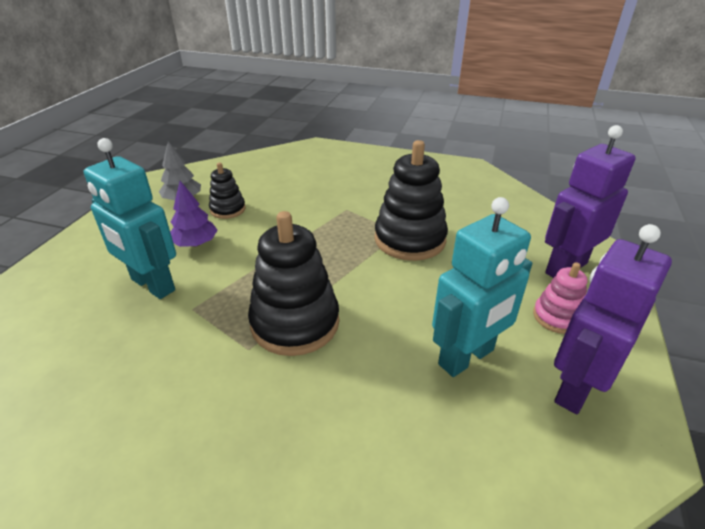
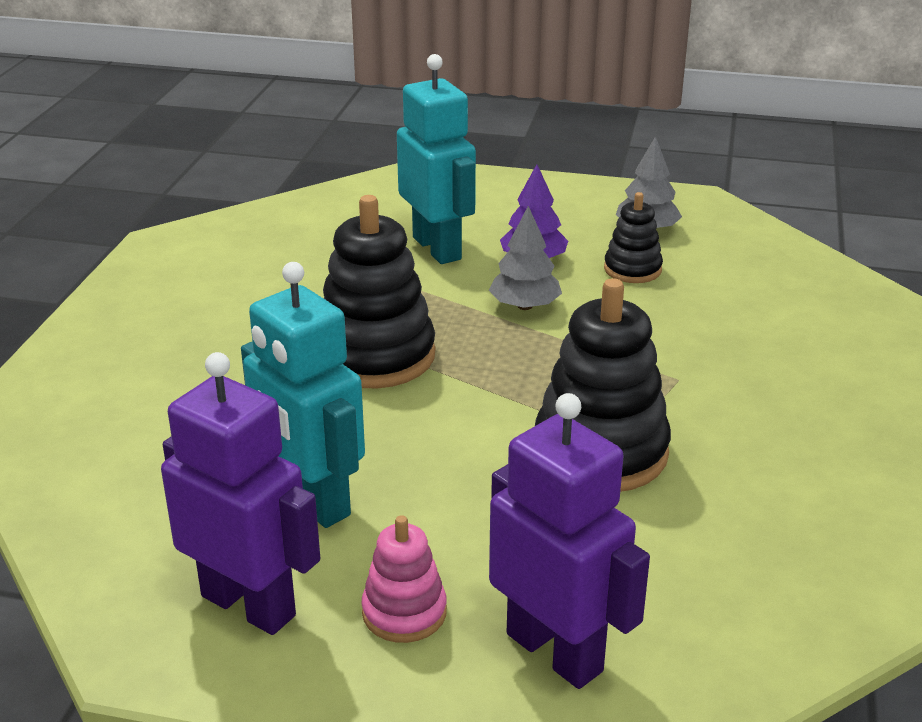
camera: 85 degrees right, 5 degrees down
turquoise robot [84,138,176,299] -> turquoise robot turned 120 degrees clockwise [397,54,476,264]
none -> grey tree [489,206,562,310]

